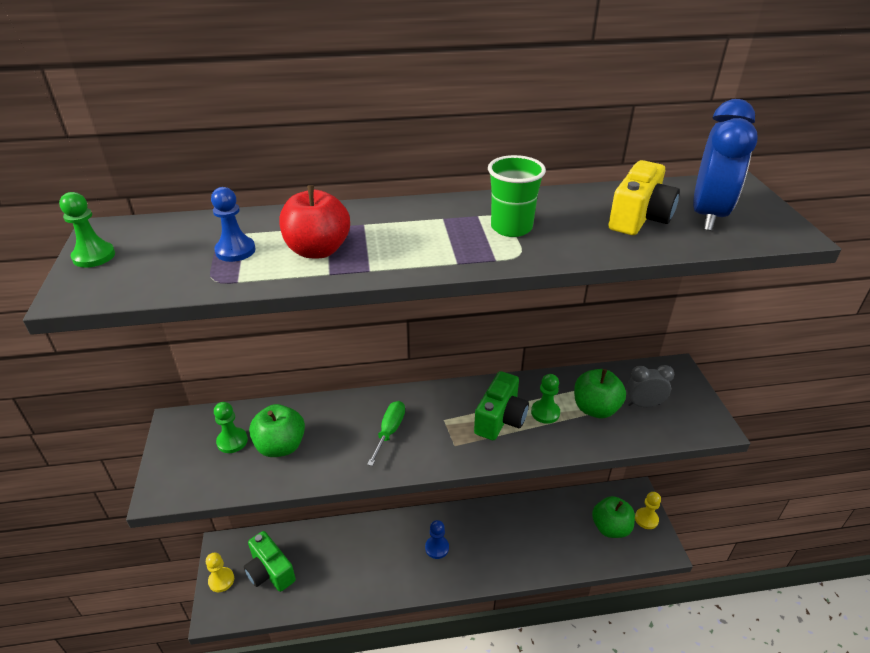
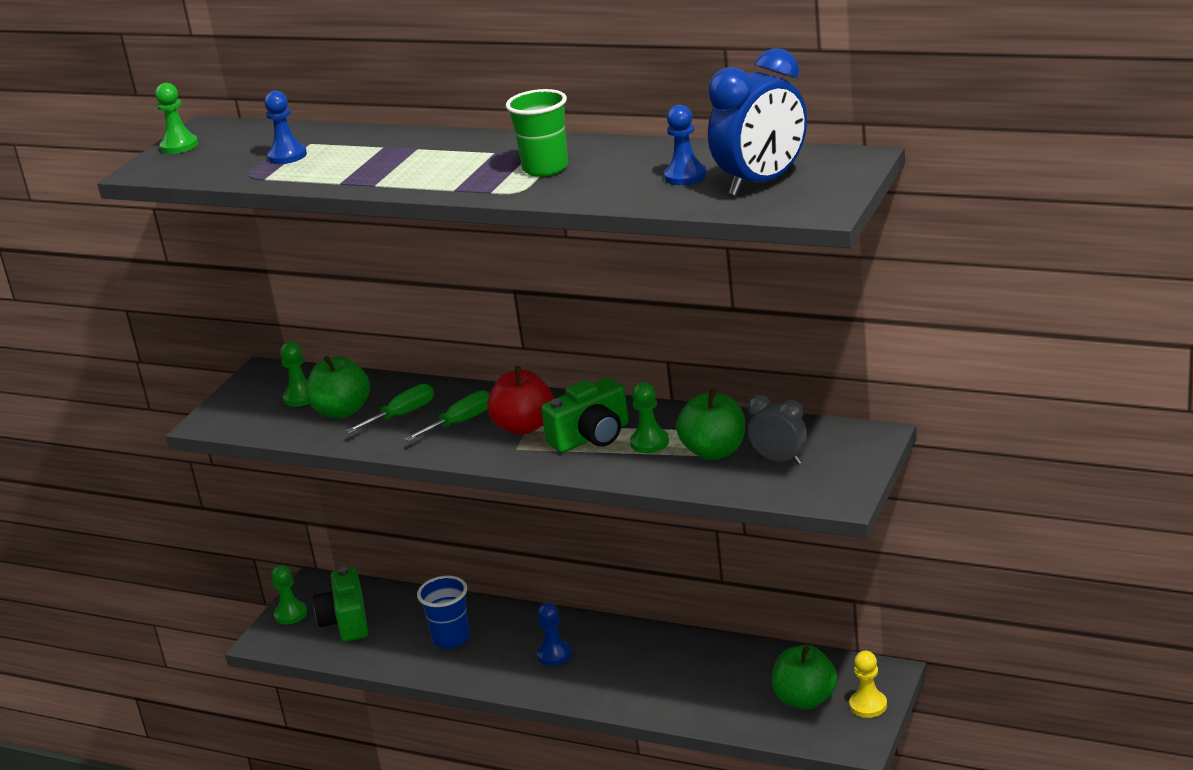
camera: 35 degrees right, 10 degrees down
yellow pawn [206,552,234,592] -> green pawn [271,565,307,625]
red apple [279,185,350,258] -> red apple moved to [487,367,553,435]
yellow camera [609,160,680,235] -> blue pawn [664,105,707,185]
none -> green screwdriver [346,384,434,434]
none -> blue cup [417,576,470,649]

